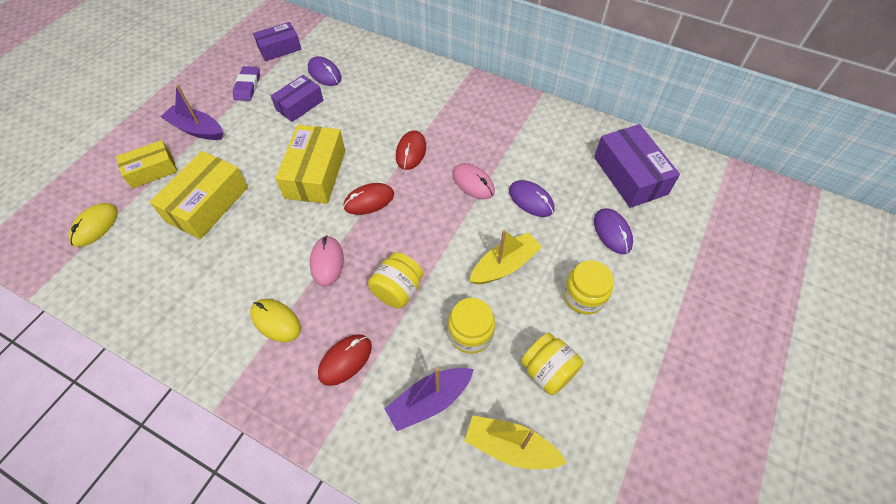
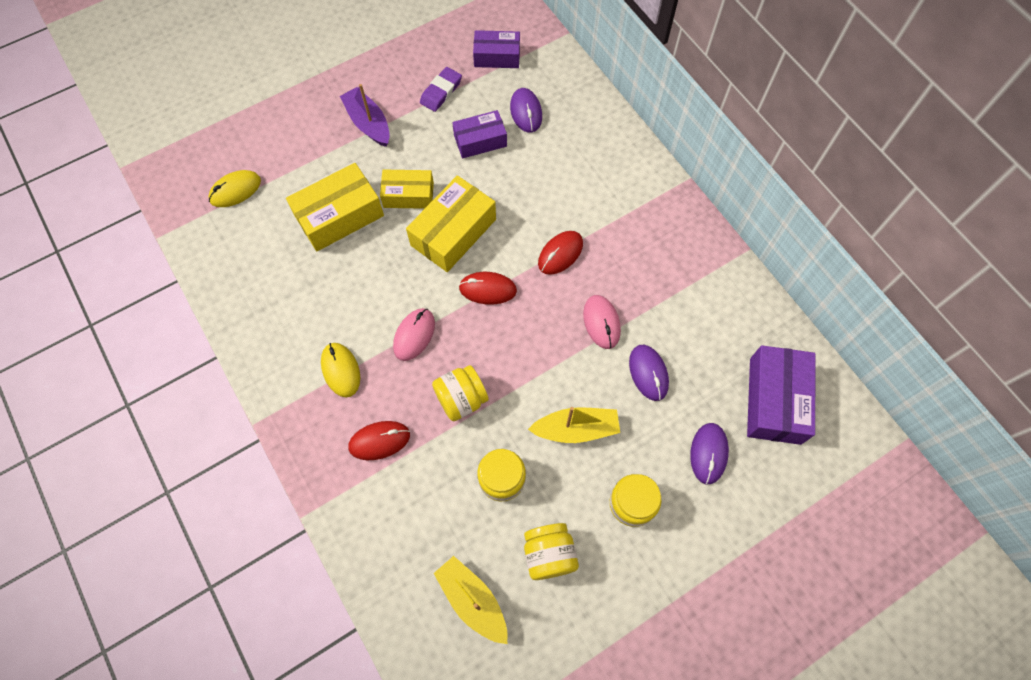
camera: 30 degrees right, 10 degrees up
yellow box [116,140,178,189] -> yellow box moved to [380,170,434,209]
purple boat [384,367,474,431] -> none

